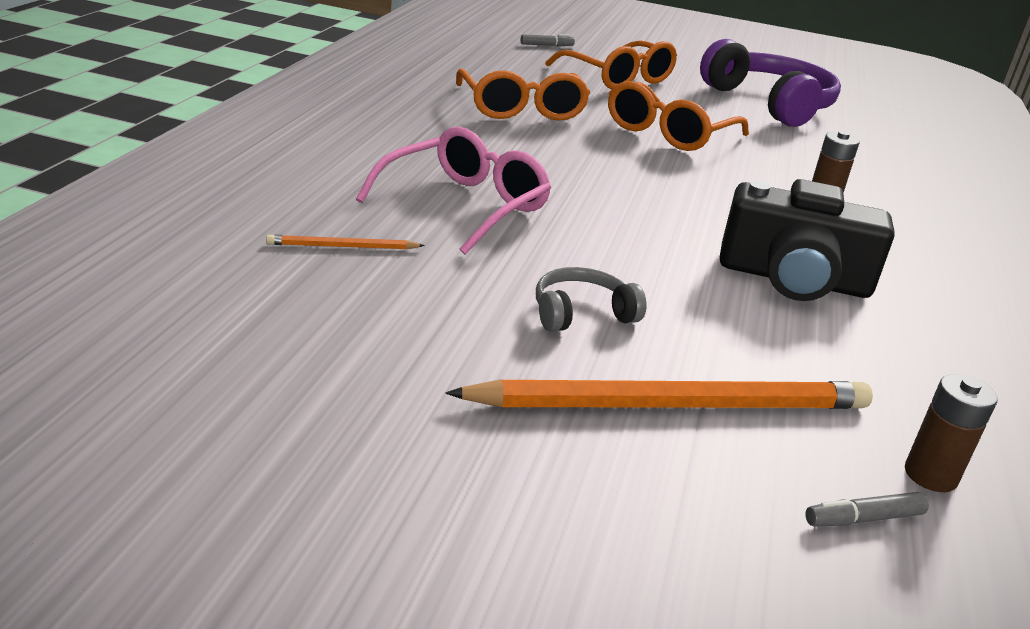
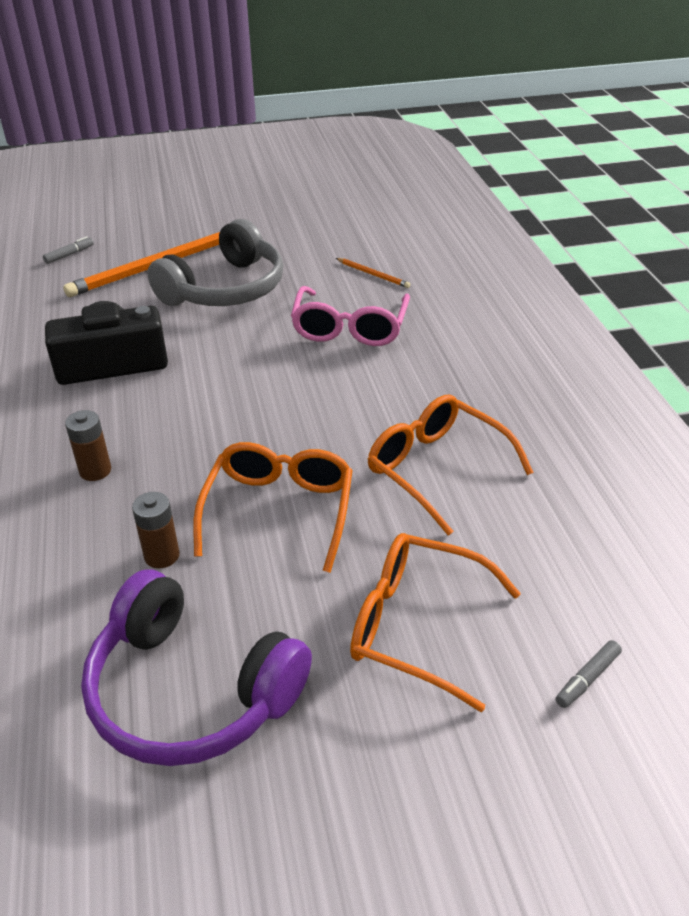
camera: 155 degrees right, 10 degrees up
orange pencil [266,235,425,249] -> orange pencil turned 75 degrees clockwise [336,258,410,288]
grey headphones [536,267,646,332] -> grey headphones [148,219,283,306], size x2.12
brown battery [905,374,998,492] -> brown battery moved to [132,492,180,568]

